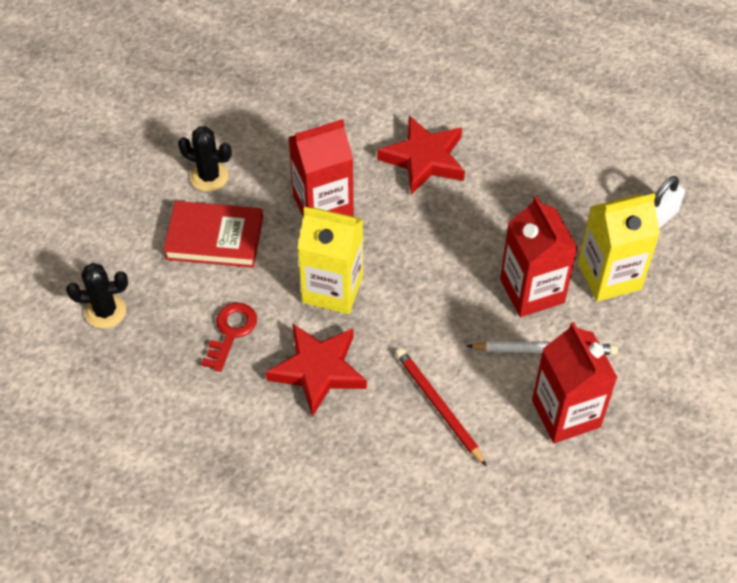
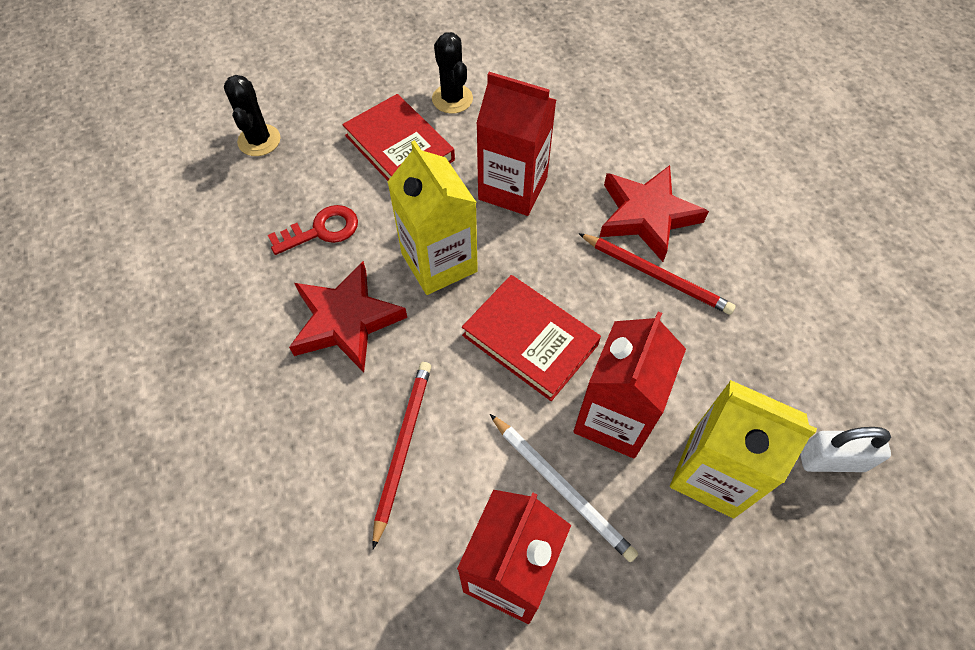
camera: 45 degrees right, 5 degrees up
black cactus [66,263,128,329] -> black cactus turned 45 degrees clockwise [224,75,281,156]
none -> red book [462,275,601,401]
none -> red pencil [578,233,736,315]

